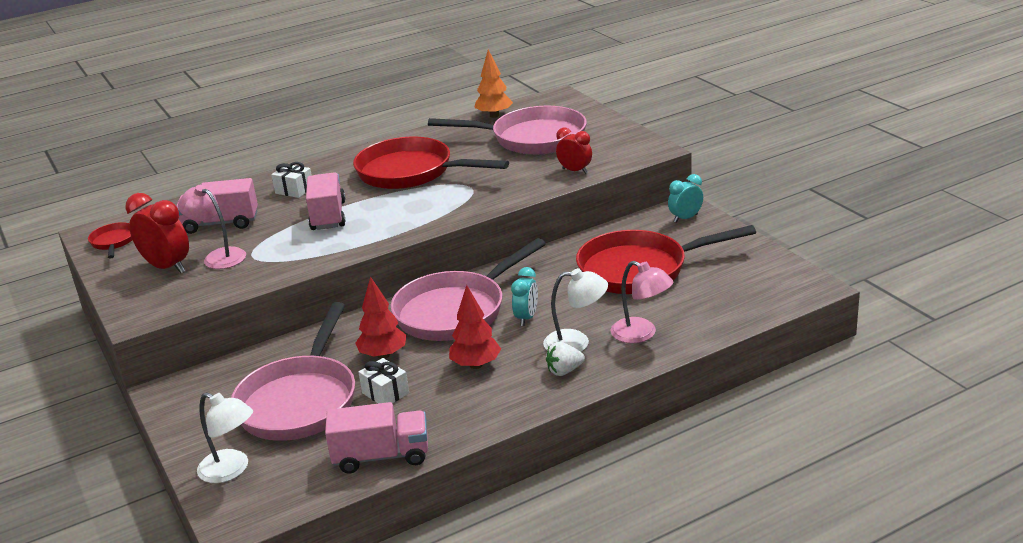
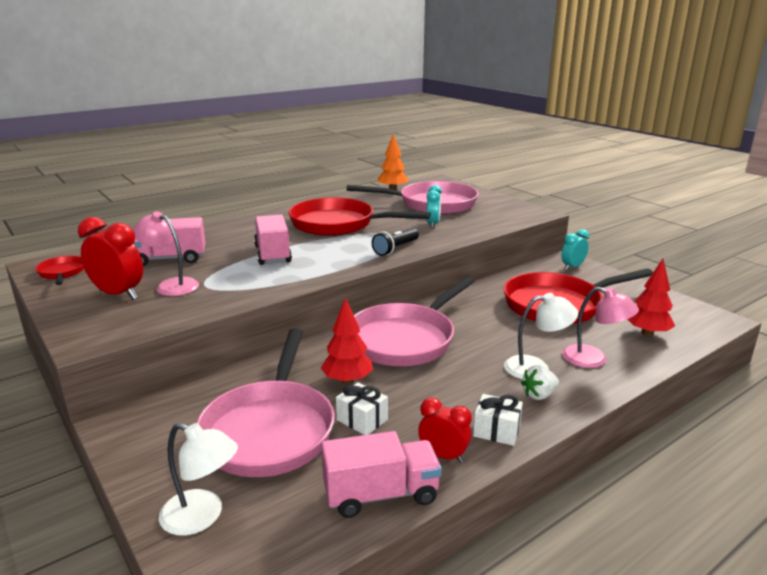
camera: 10 degrees left, 5 degrees down
white gift [271,162,312,198] -> white gift moved to [473,394,523,446]
red tree [449,285,501,369] -> red tree moved to [627,259,675,336]
turquoise clock [511,267,538,326] -> turquoise clock moved to [426,185,442,228]
red clock [556,128,592,174] -> red clock moved to [418,398,472,463]
none -> black flashlight [372,228,419,256]

